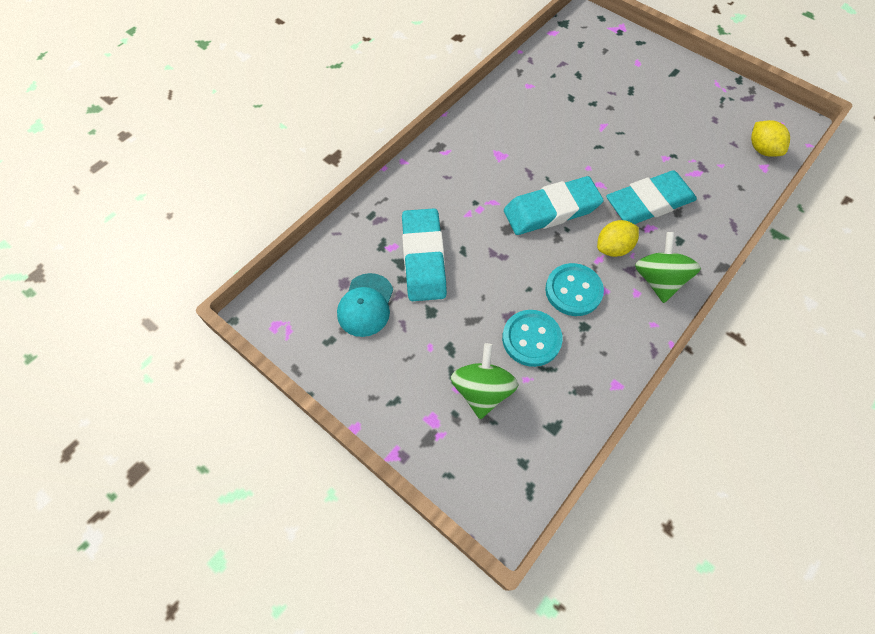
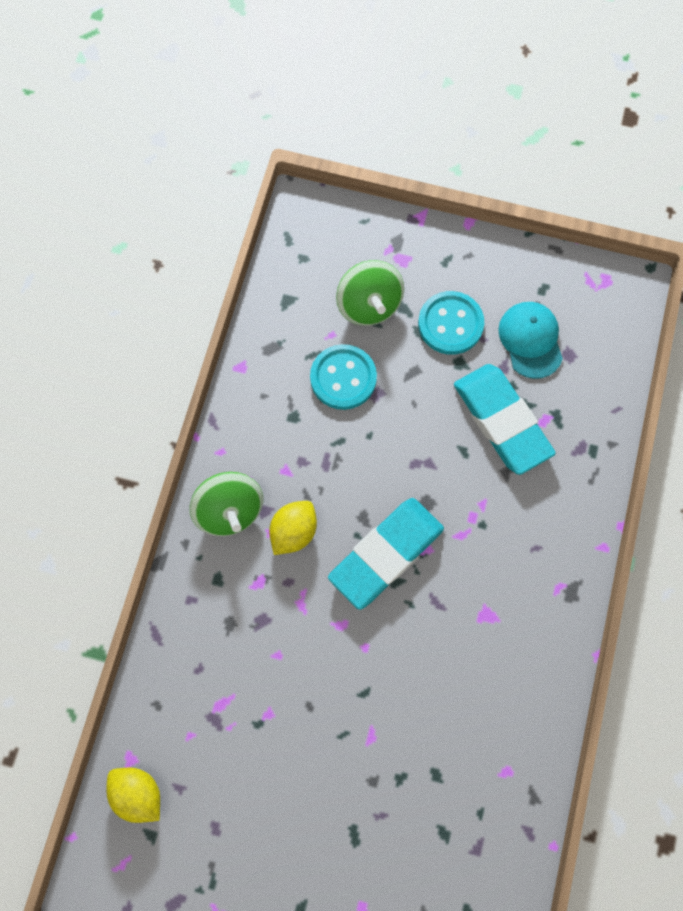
camera: 155 degrees right, 10 degrees up
turquoise button [545,263,604,316] -> turquoise button moved to [418,291,484,355]
turquoise eraser [606,170,697,224] -> none

